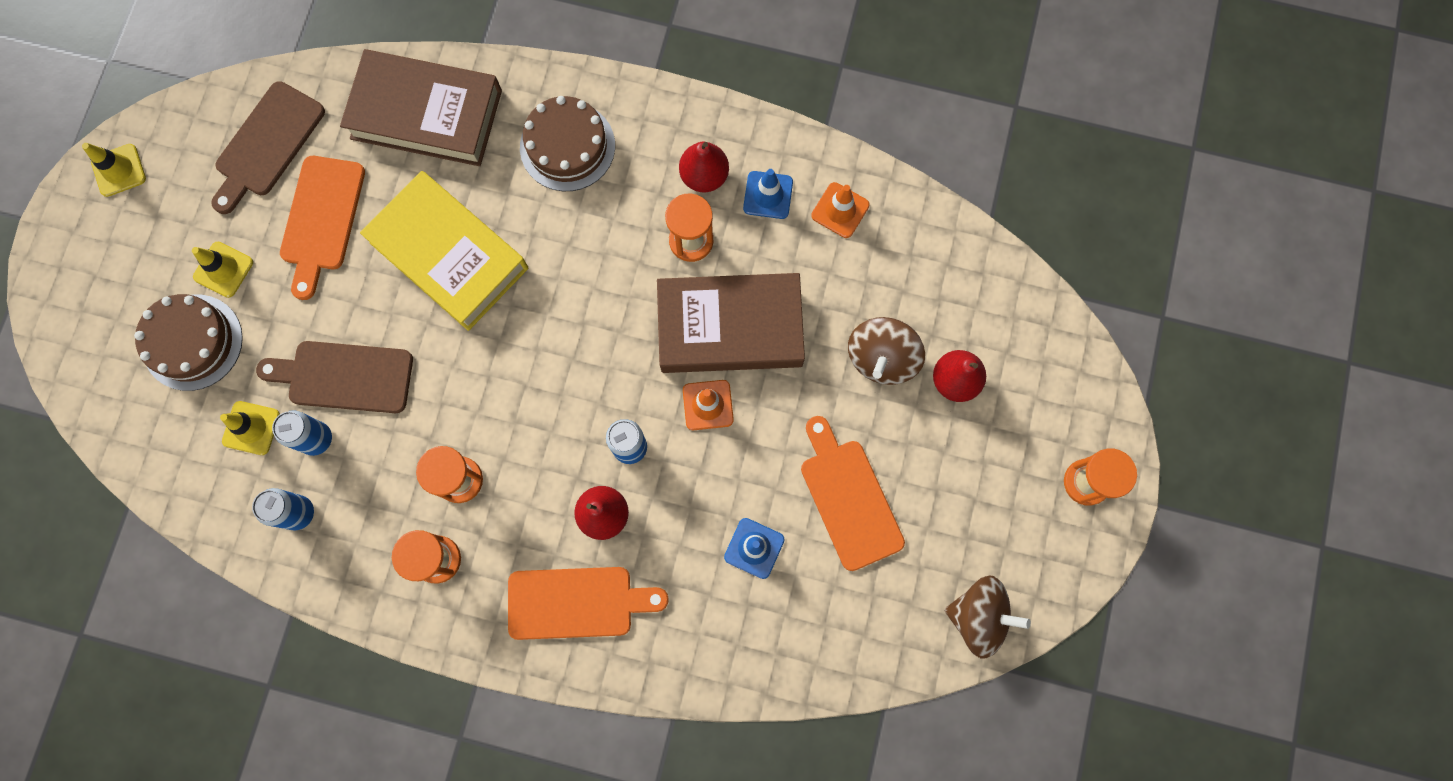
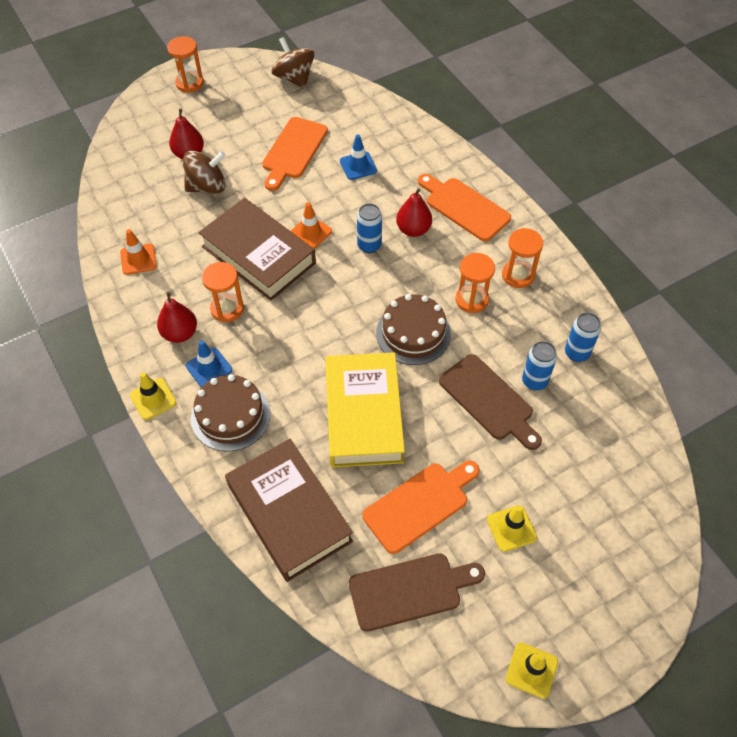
camera: 135 degrees left, 20 degrees down
brown cake [134,294,243,391] -> brown cake moved to [376,294,451,365]
yellow traffic cone [220,401,280,455] -> yellow traffic cone moved to [130,372,177,420]
blue traffic cone [743,169,793,219] -> blue traffic cone moved to [186,340,232,388]

